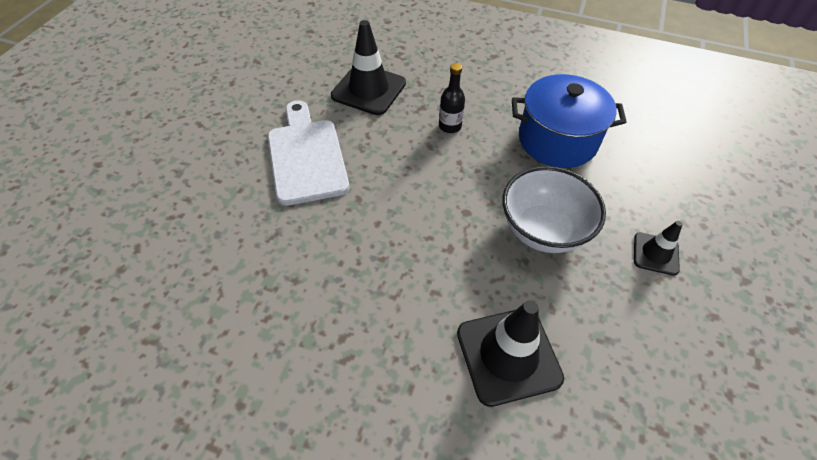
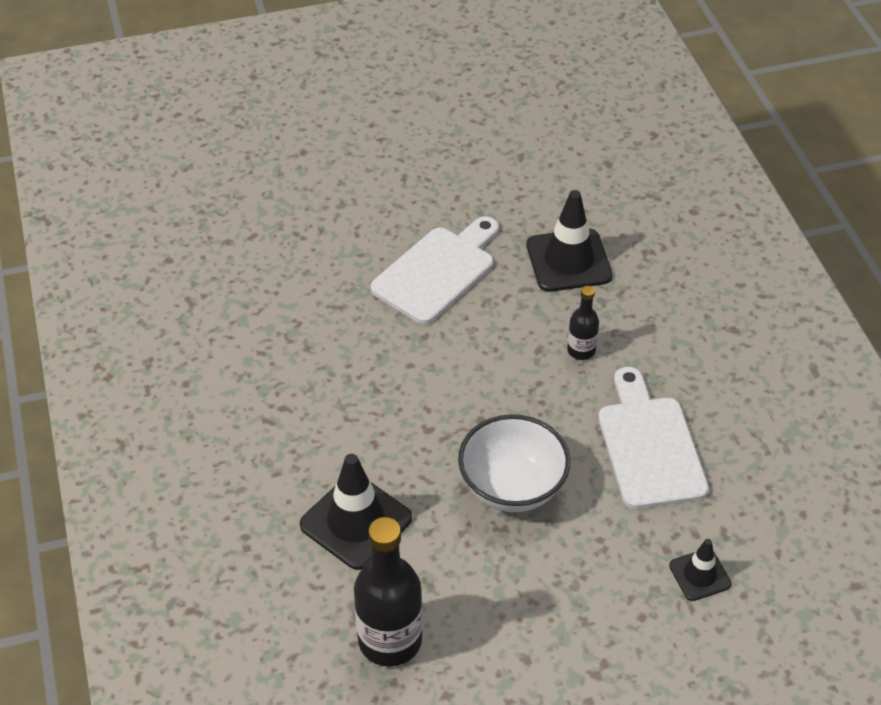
camera: 55 degrees right, 5 degrees down
blue pot [512,74,627,168] -> white cutting board [598,367,709,509]
black traffic cone [634,221,683,276] -> black traffic cone moved to [669,539,731,601]
none -> black bottle [354,517,423,667]

